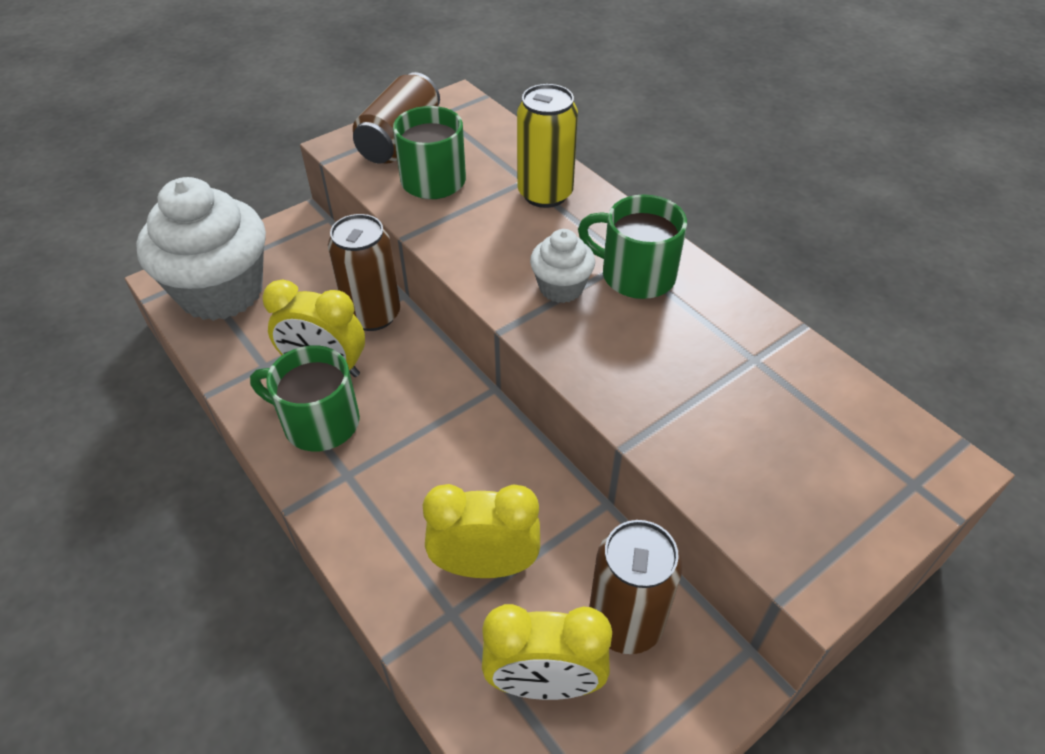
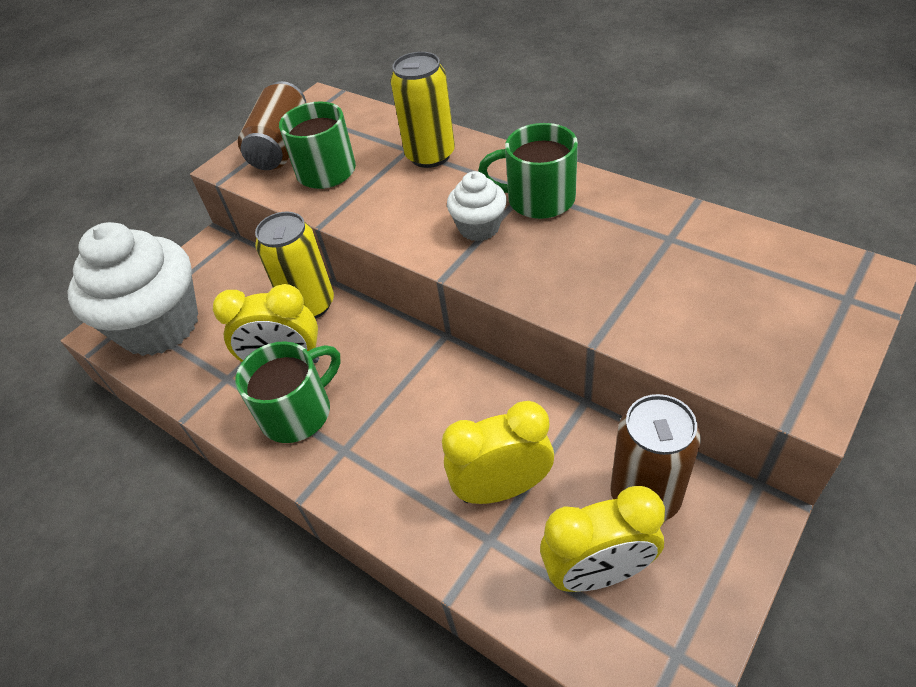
camera: 10 degrees left, 0 degrees up
green mug [250,345,360,452] -> green mug turned 135 degrees clockwise [236,341,341,443]
brown can [328,214,400,331] -> yellow can [255,212,334,319]

